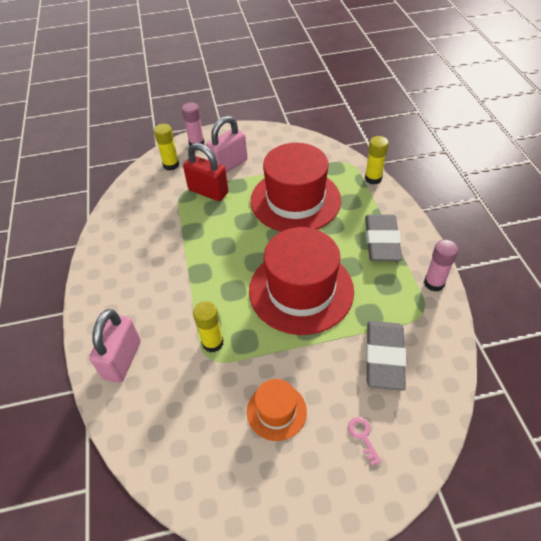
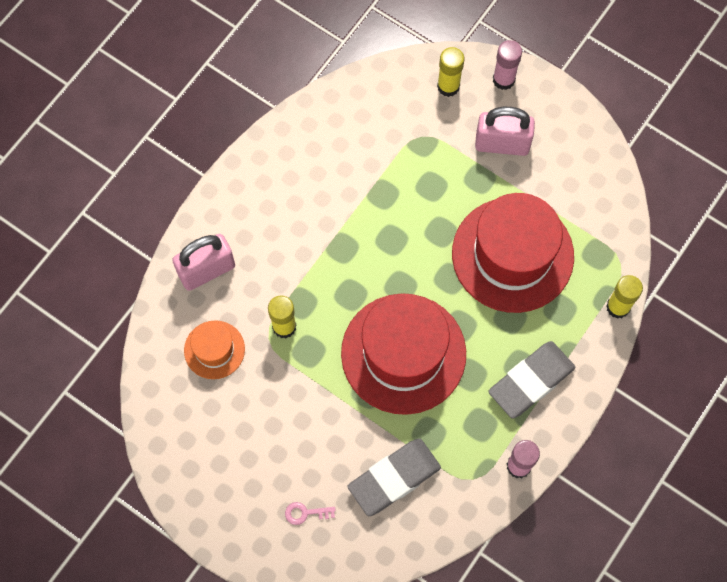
camera: 45 degrees right, 20 degrees up
red padlock [183,143,229,201] -> none
orange hat [247,379,307,441] -> orange hat moved to [184,320,245,379]
pink key [348,417,382,466] -> pink key turned 120 degrees counterclockwise [285,502,336,525]

